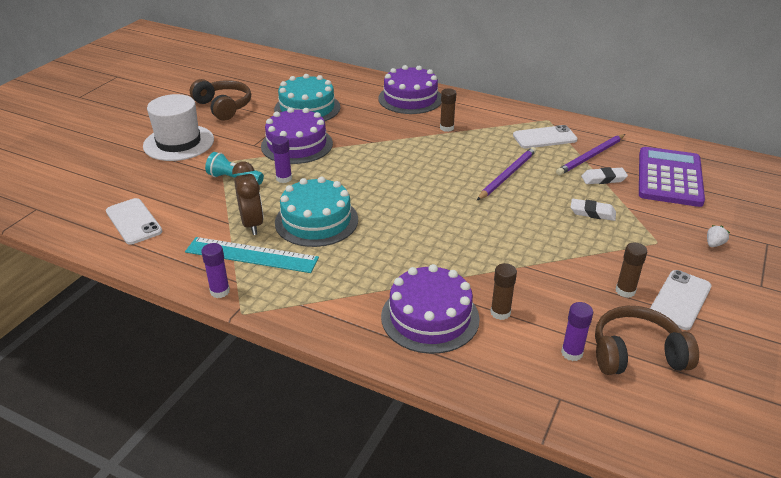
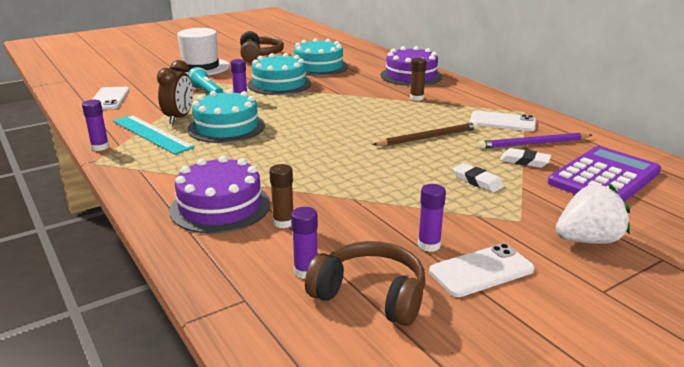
camera: 30 degrees right, 10 degrees down
purple cake [261,108,333,164] -> turquoise cake [247,53,311,95]
purple pencil [477,147,536,200] -> brown pencil [372,122,478,146]
brown glue stick [616,243,647,298] -> purple glue stick [418,184,446,252]
white strawberry [707,225,730,247] -> white strawberry [556,184,630,244], size x2.31

